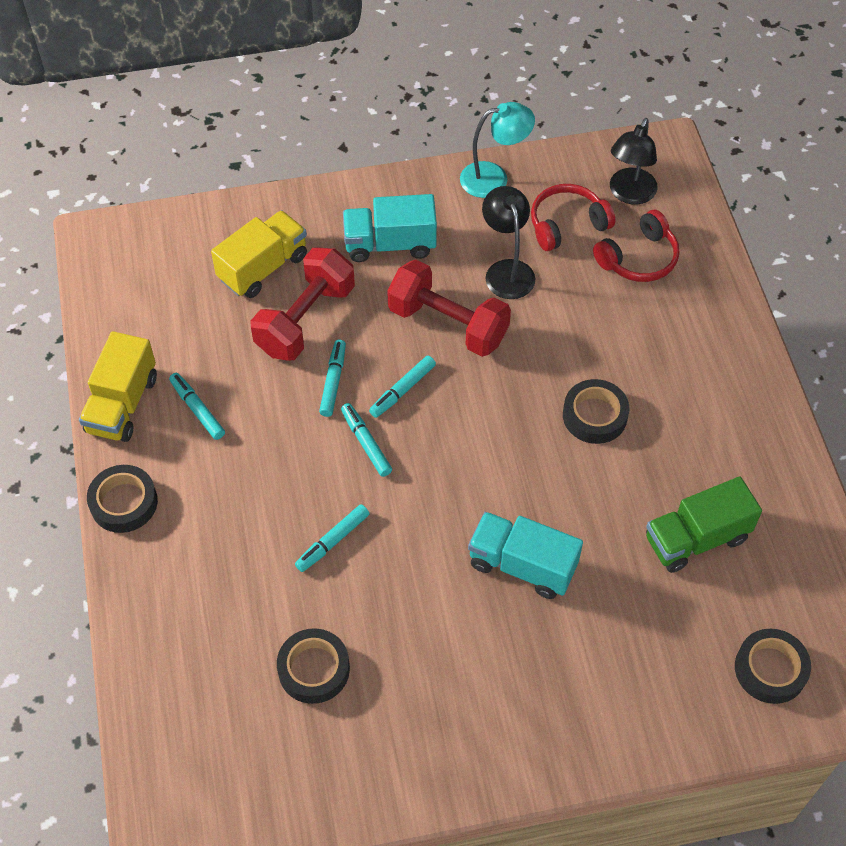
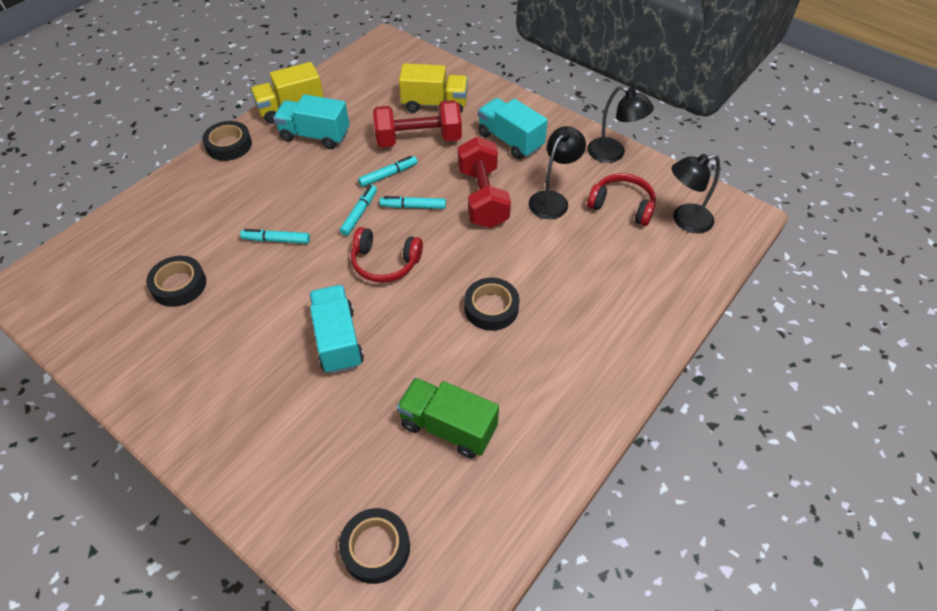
camera: 50 degrees right, 5 degrees down
turquoise marker [169,373,225,440] -> turquoise truck [273,94,349,149]
turquoise lamp [460,102,535,198] -> black lamp [587,86,654,163]
red headphones [593,210,679,282] -> red headphones moved to [351,227,423,283]

